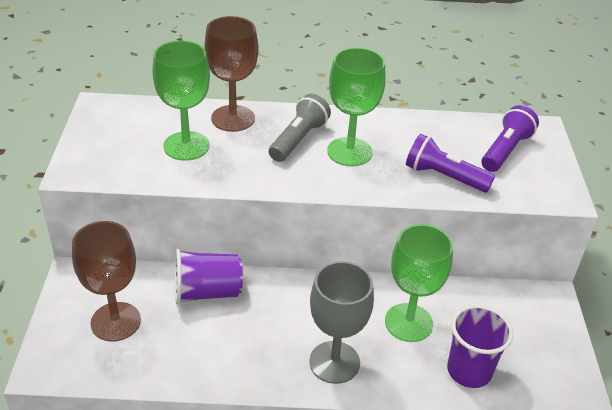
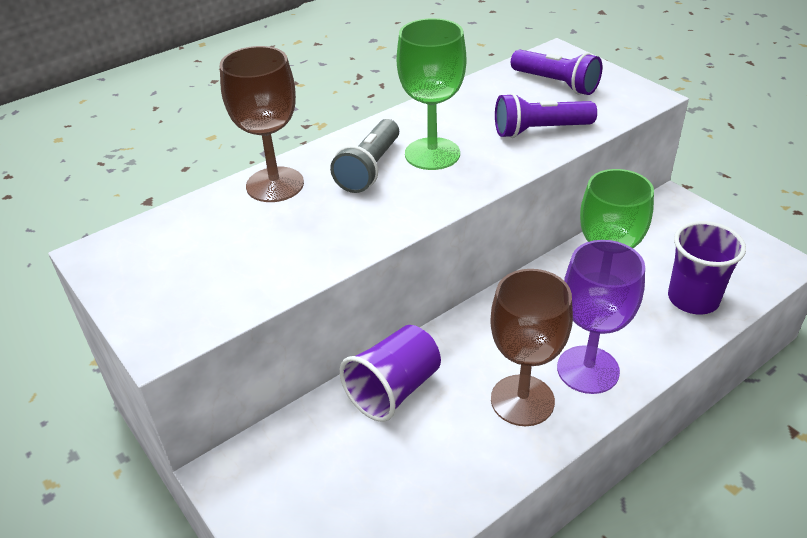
camera: 35 degrees left, 0 degrees up
brown goblet [72,221,141,342] -> brown goblet moved to [490,269,573,426]
green goblet [152,40,210,161] -> none
grey flashlight [269,94,331,162] -> grey flashlight turned 150 degrees counterclockwise [330,119,399,193]
grey goblet [309,261,374,384] -> purple goblet [557,240,645,394]
purple flashlight [482,105,539,172] -> purple flashlight turned 135 degrees clockwise [511,50,602,95]

